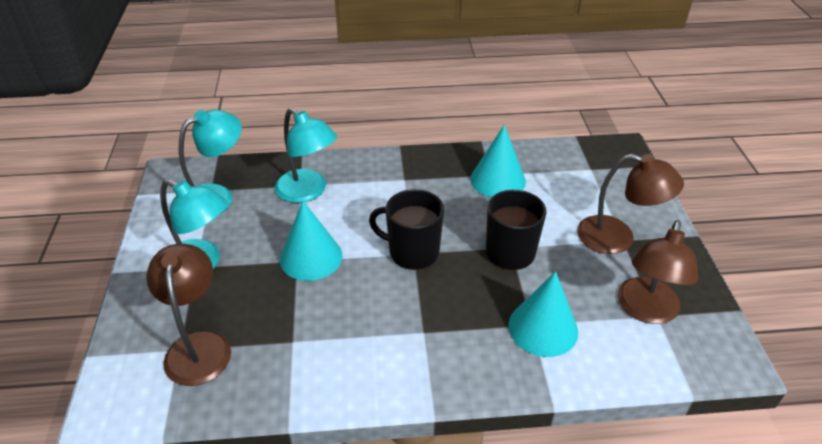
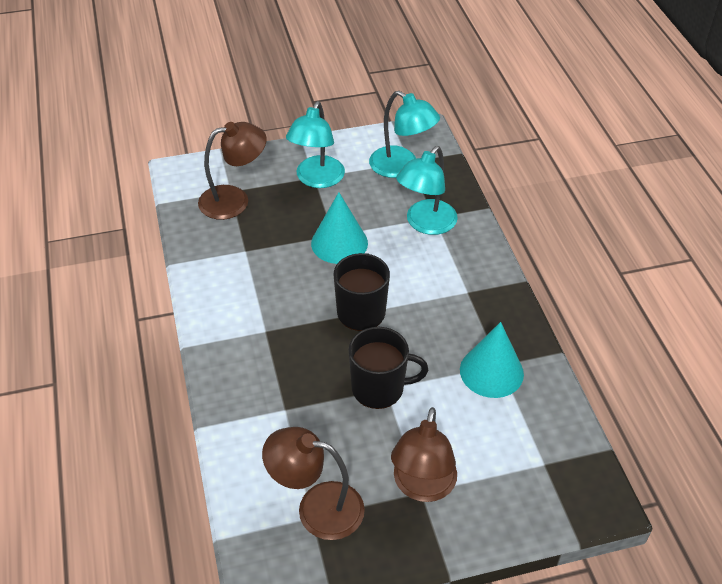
camera: 80 degrees right, 5 degrees up
turquoise cone [508,271,578,357] -> none

